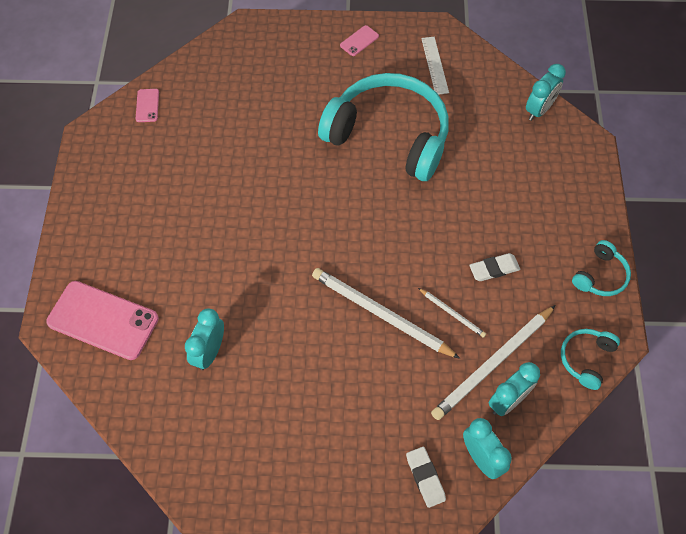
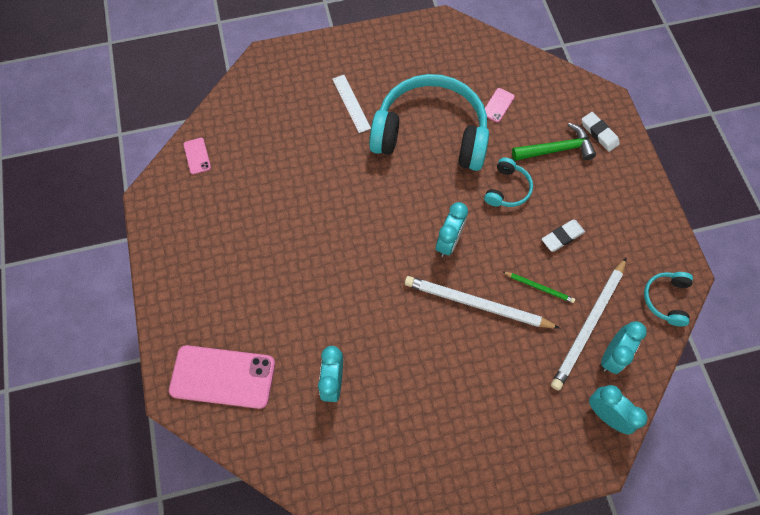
camera: 15 degrees left, 5 degrees up
pink phone [340,25,379,56] -> pink phone moved to [485,88,515,123]
white eraser [406,447,446,508] -> white eraser moved to [582,112,620,152]
white pencil [418,288,486,338] -> green pencil [502,271,575,303]
white ruler [421,37,449,95] -> white ruler moved to [332,75,371,133]
turquoise clock [526,64,566,121] -> turquoise clock moved to [436,202,468,257]
turquoise headphones [572,240,631,296] -> turquoise headphones moved to [484,157,533,207]
none -> green hammer [512,123,596,161]

